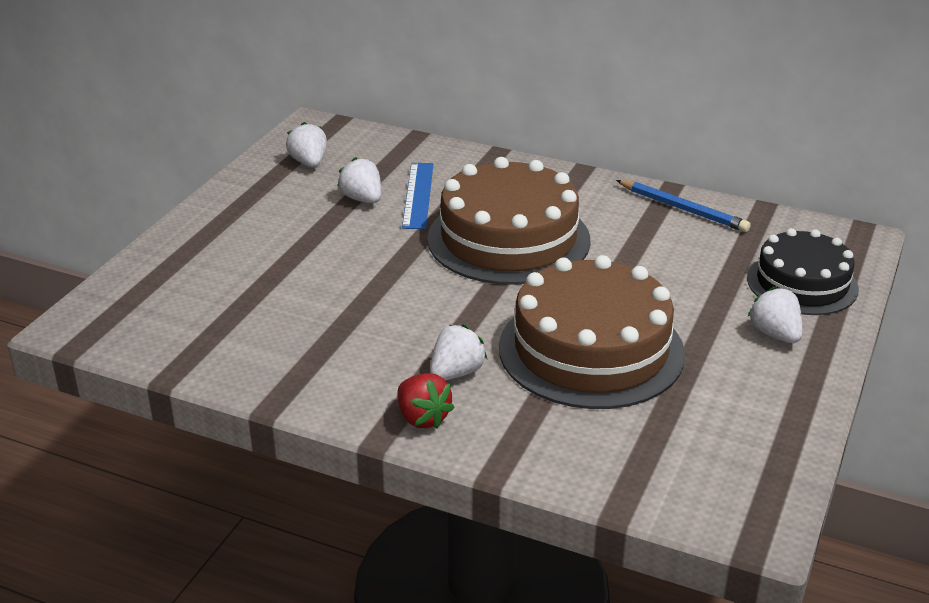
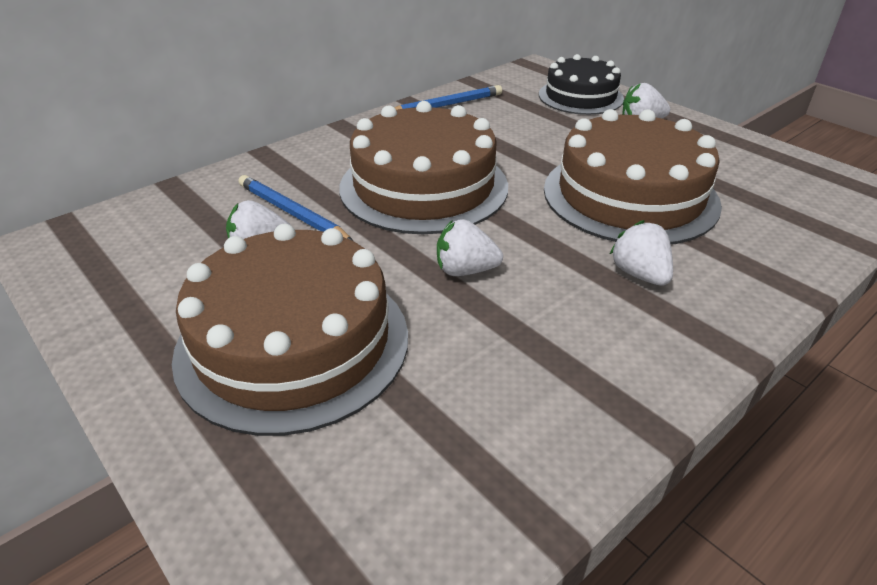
camera: 65 degrees left, 5 degrees up
white strawberry [286,122,327,167] -> white strawberry moved to [437,219,503,276]
red strawberry [397,373,455,428] -> none
blue ruler [402,163,433,229] -> blue pencil [238,175,353,241]
none -> brown cake [172,224,408,436]

